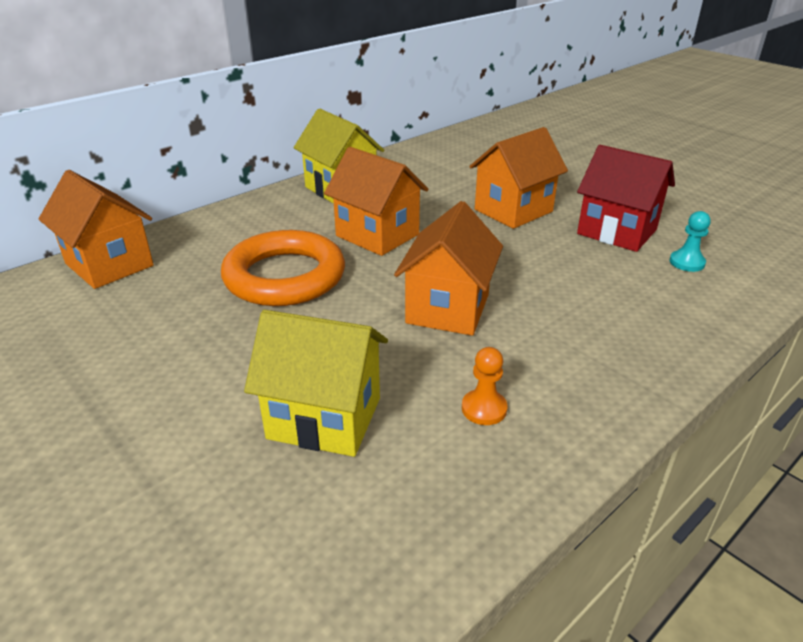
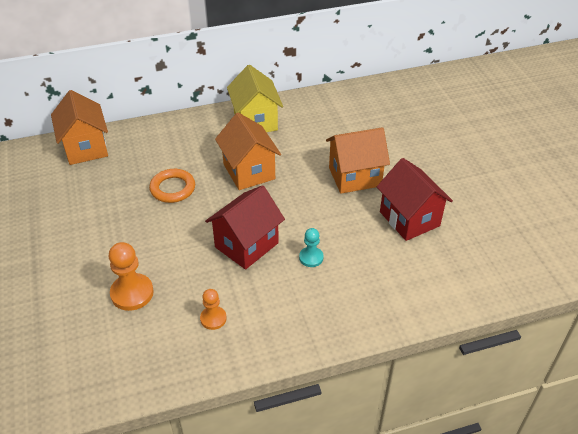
camera: 25 degrees right, 10 degrees up
orange ring [221,230,345,306] -> orange ring [149,169,195,203], size x0.59
yellow house [244,310,388,457] -> orange pawn [108,242,154,311]
orange house [394,201,503,336] -> red house [205,185,285,270]
turquoise pawn [670,211,711,272] -> turquoise pawn moved to [299,228,323,267]

